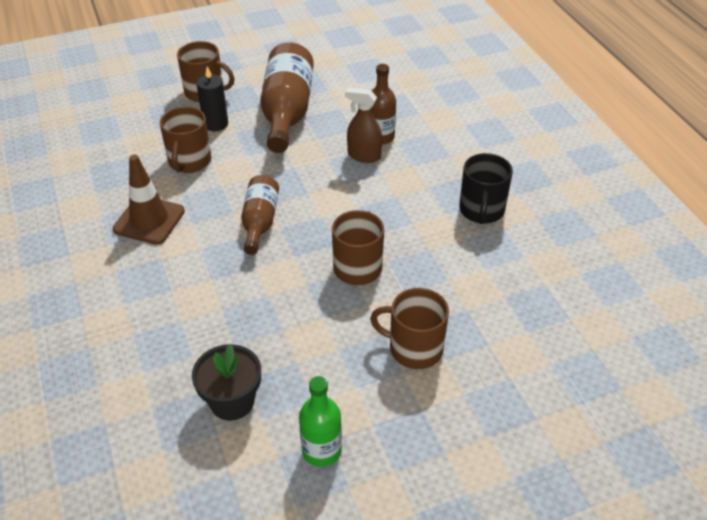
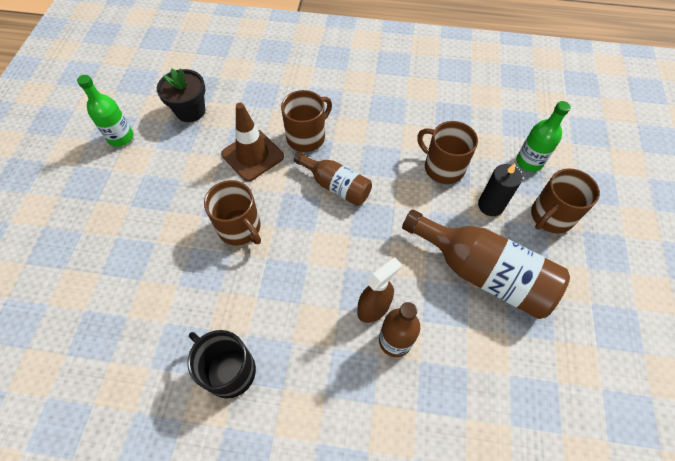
camera: 120 degrees right, 15 degrees up
brown traffic cone [113,154,185,245] -> brown traffic cone moved to [221,103,284,182]
brown mug [370,288,449,369] -> brown mug moved to [281,90,332,152]
none -> green bottle [516,101,571,172]

